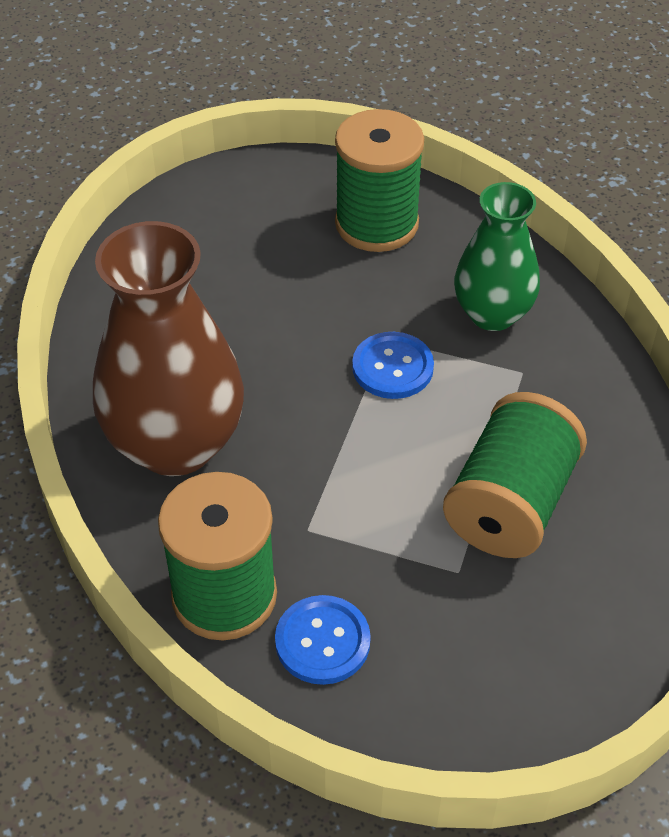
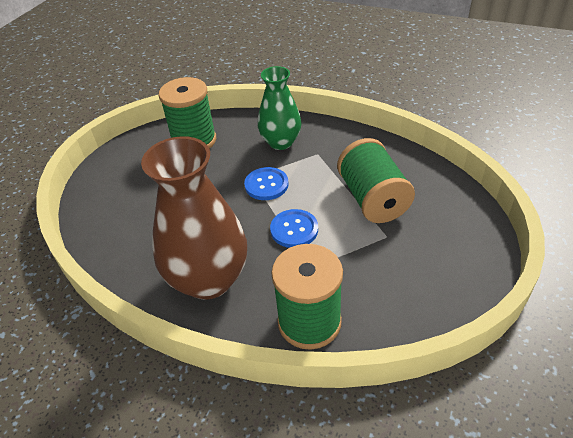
camera: 40 degrees left, 5 degrees down
blue button [275,595,371,685] -> blue button moved to [270,209,318,248]

